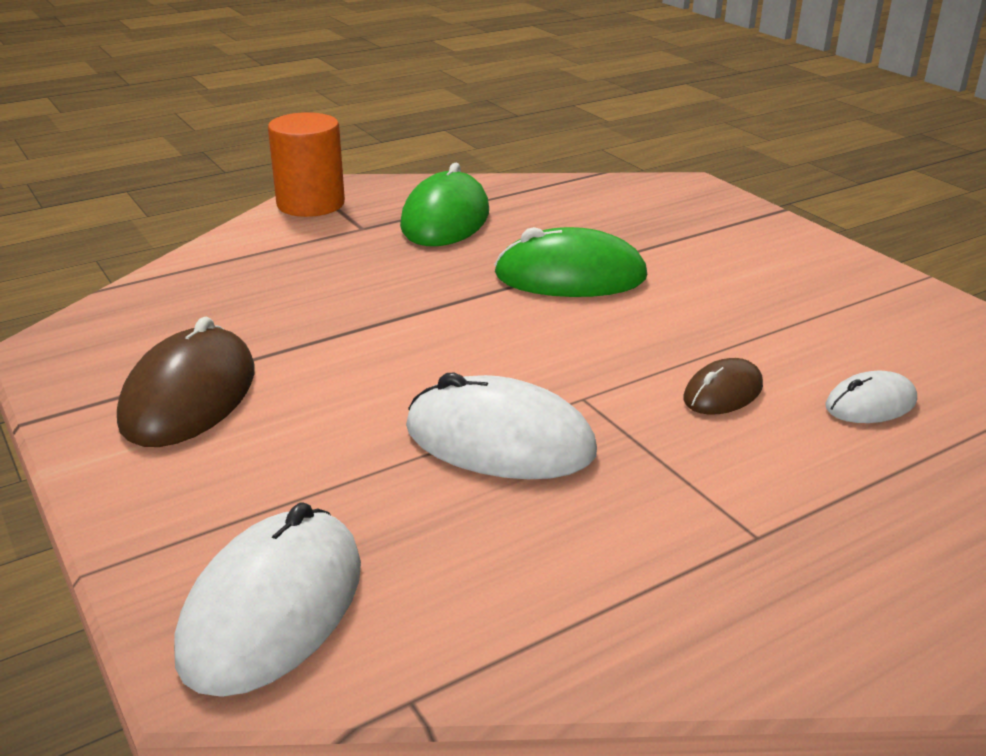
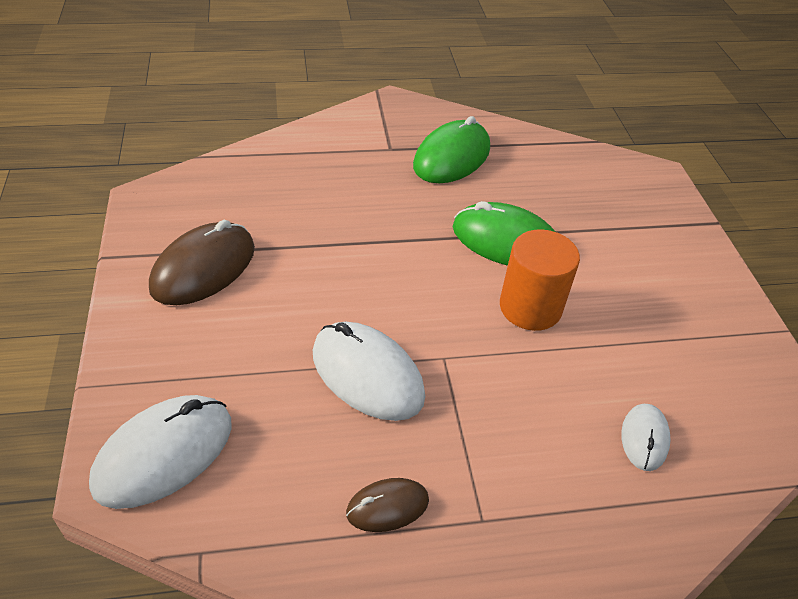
camera: 20 degrees right, 15 degrees up
orange cylinder [268,112,345,217] -> orange cylinder moved to [500,229,580,331]
brown mouse [683,358,763,415] -> brown mouse moved to [346,478,429,532]
white mouse [825,371,917,423] -> white mouse turned 75 degrees counterclockwise [621,404,671,471]

